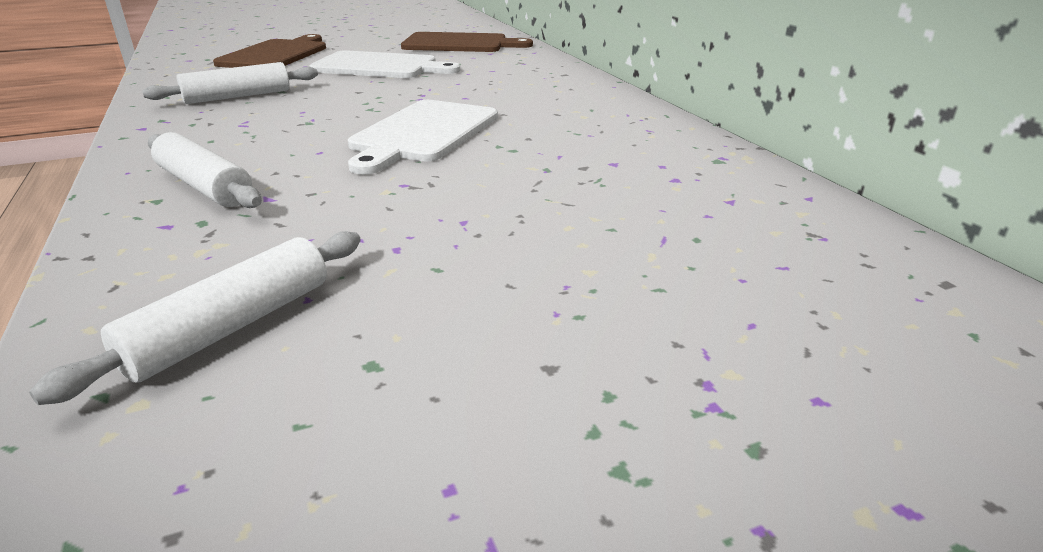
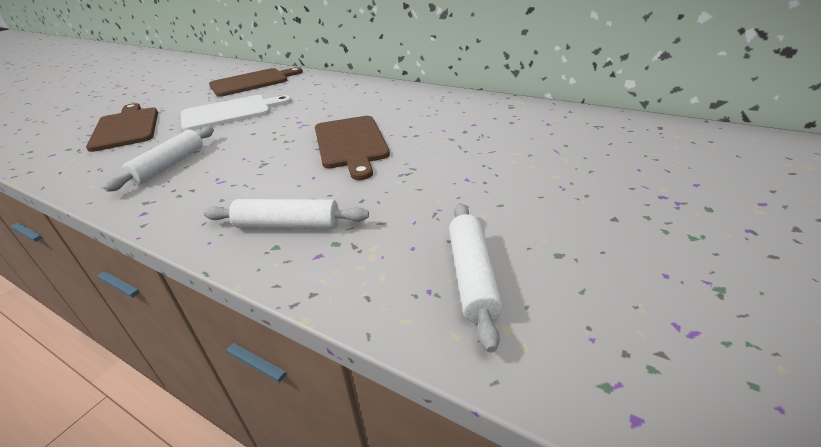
camera: 35 degrees left, 5 degrees up
white cutting board [348,100,498,175] -> brown cutting board [315,116,390,180]

